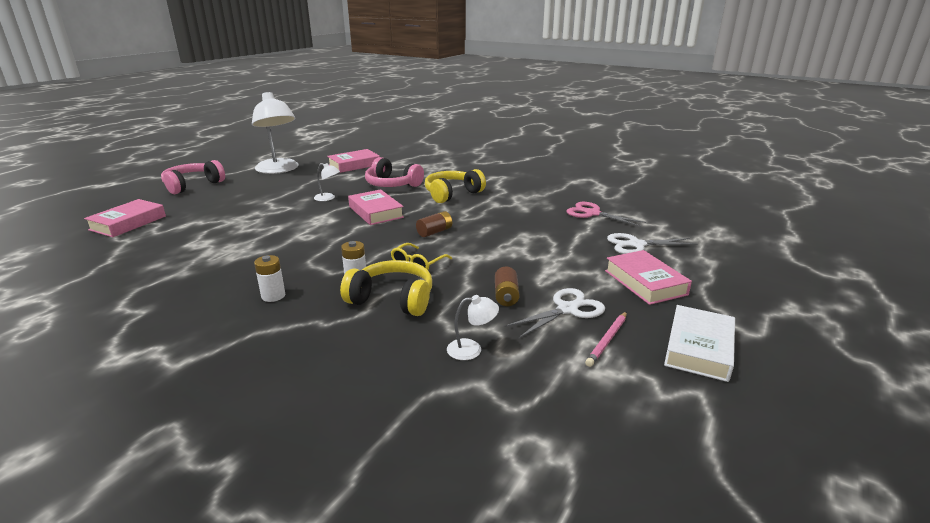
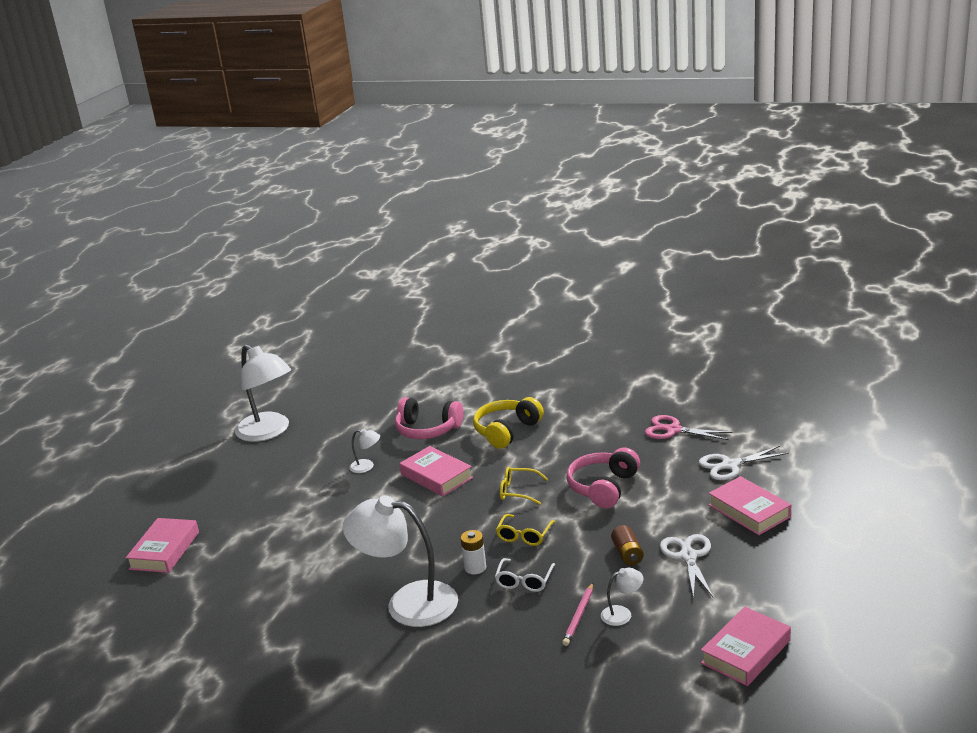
camera: 10 degrees left, 0 degrees up
pink headphones [161,160,225,194] -> pink headphones moved to [567,447,640,508]
white battery [254,255,285,302] -> white lamp [342,495,458,627]
pink book [327,149,380,173] -> pink book moved to [701,607,791,686]
yellow headphones [340,260,432,316] -> white glasses [495,558,555,592]
brown battery [416,211,452,237] -> yellow glasses [500,467,548,505]
white scissors [505,288,605,338] -> white scissors turned 45 degrees counterclockwise [660,534,713,599]
pink pencil [585,312,627,367] -> pink pencil moved to [562,583,593,646]
white book [664,305,735,382] -> none

